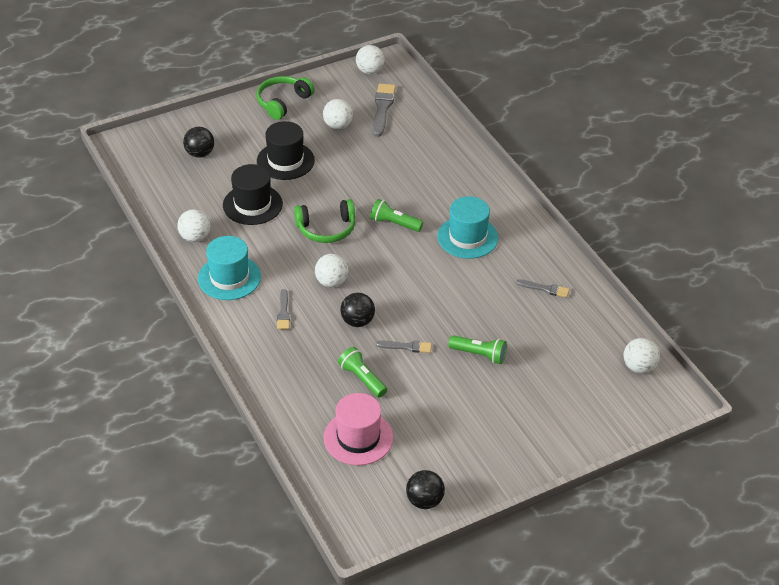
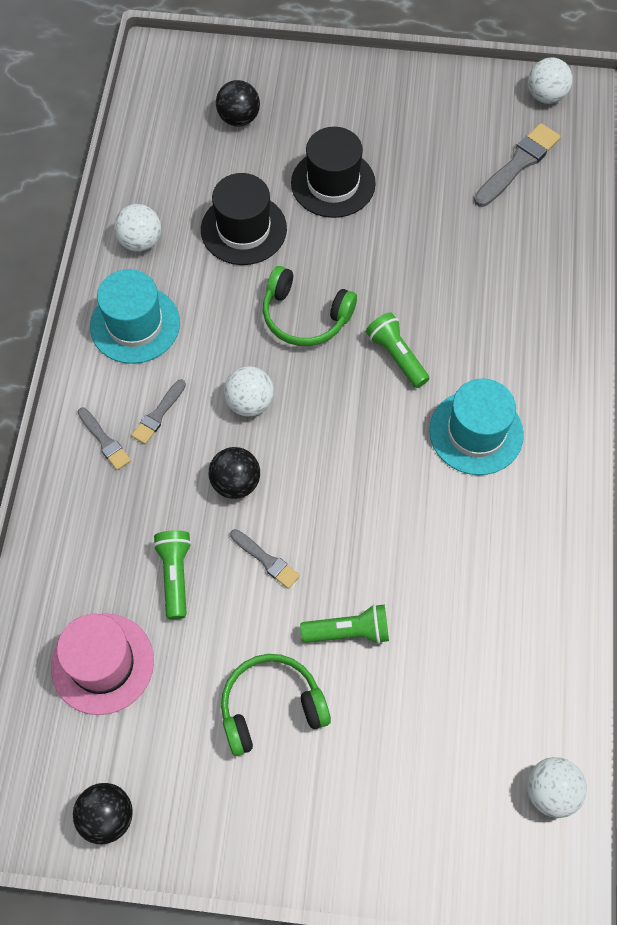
camera: 35 degrees right, 20 degrees up
green headphones [257,76,315,120] -> green headphones moved to [221,654,331,756]
white ball [323,99,353,129] -> none
green flashlight [449,335,507,364] -> green flashlight turned 60 degrees counterclockwise [300,604,389,644]
grey brush [516,279,570,298] -> grey brush moved to [78,408,131,470]

